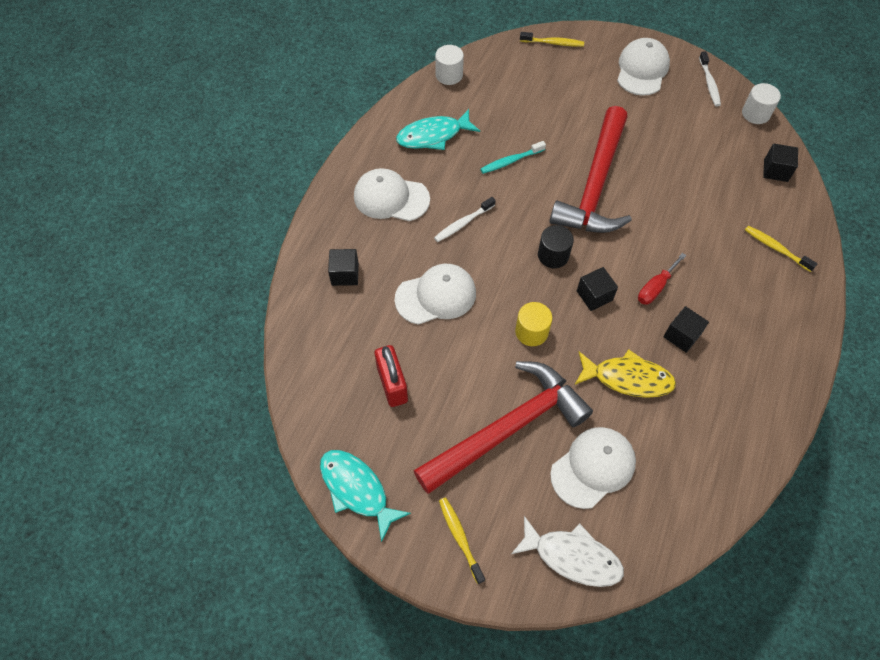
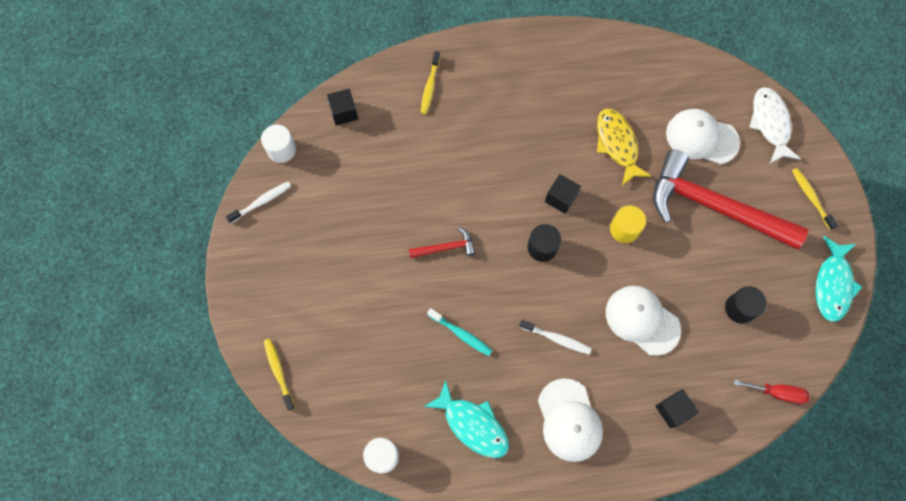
camera: 120 degrees left, 10 degrees up
red padlock [375,345,408,407] -> black cylinder [725,286,767,324]
yellow toothbrush [439,497,485,584] -> yellow toothbrush turned 120 degrees clockwise [792,168,839,230]
red hammer [550,106,632,233] -> red hammer [409,227,475,258], size x0.42
white cap [617,38,670,96] -> none
red screwdriver [638,253,687,305] -> red screwdriver moved to [734,380,810,404]
black cube [663,306,709,353] -> none

